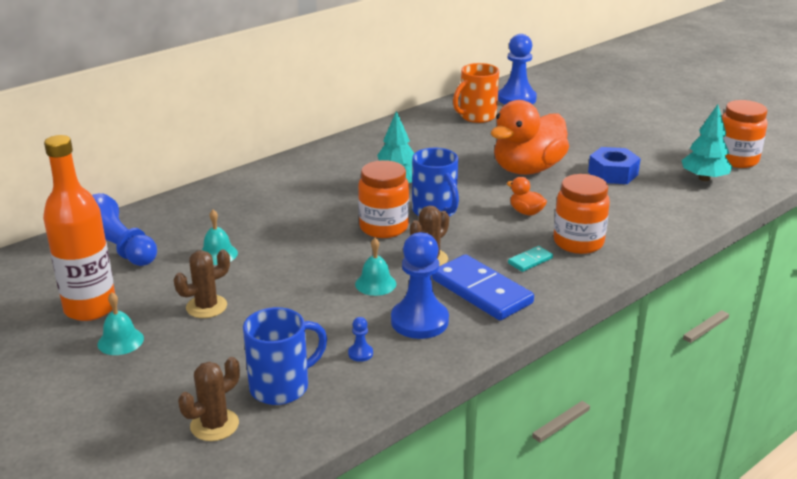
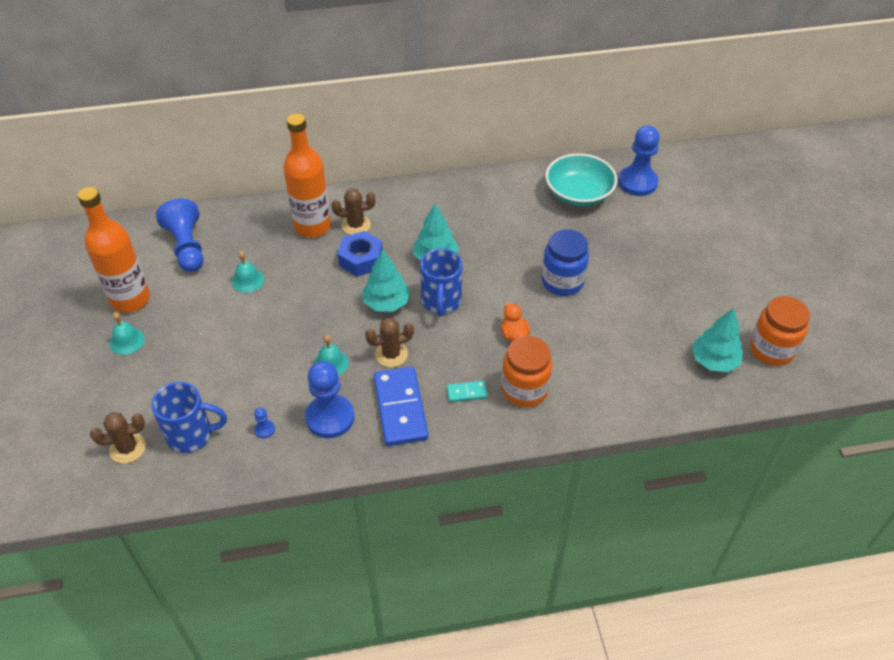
camera: 30 degrees right, 20 degrees up
brown cactus [174,249,230,318] -> brown cactus moved to [332,188,375,235]
orange jar [358,160,409,238] -> turquoise tree [362,249,410,312]
orange mug [453,63,499,123] -> turquoise bowl [546,153,617,207]
orange duck [491,100,569,175] -> blue jar [542,229,589,296]
blue nut [588,147,641,184] -> blue nut moved to [338,231,383,277]
none -> orange bottle [283,114,331,238]

